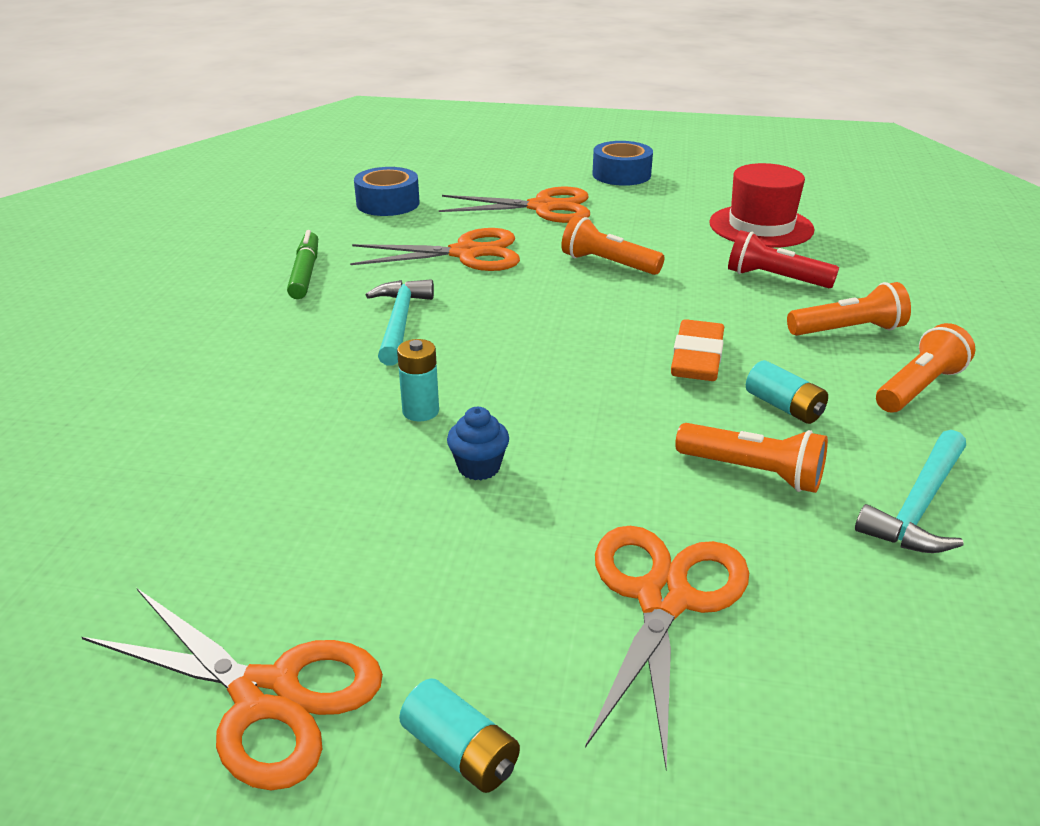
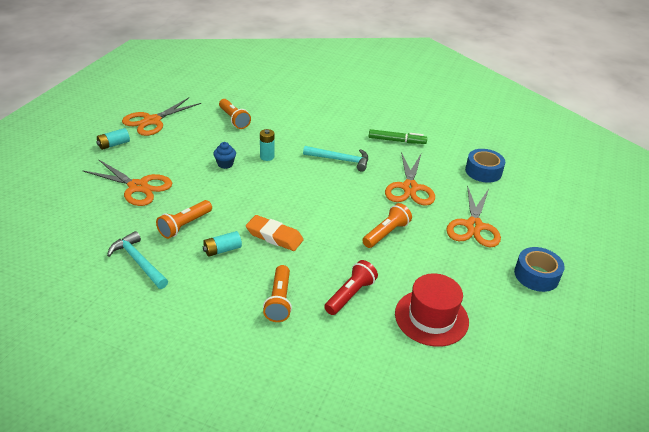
camera: 100 degrees right, 5 degrees up
orange flashlight [876,323,975,412] -> orange flashlight moved to [219,99,251,129]

